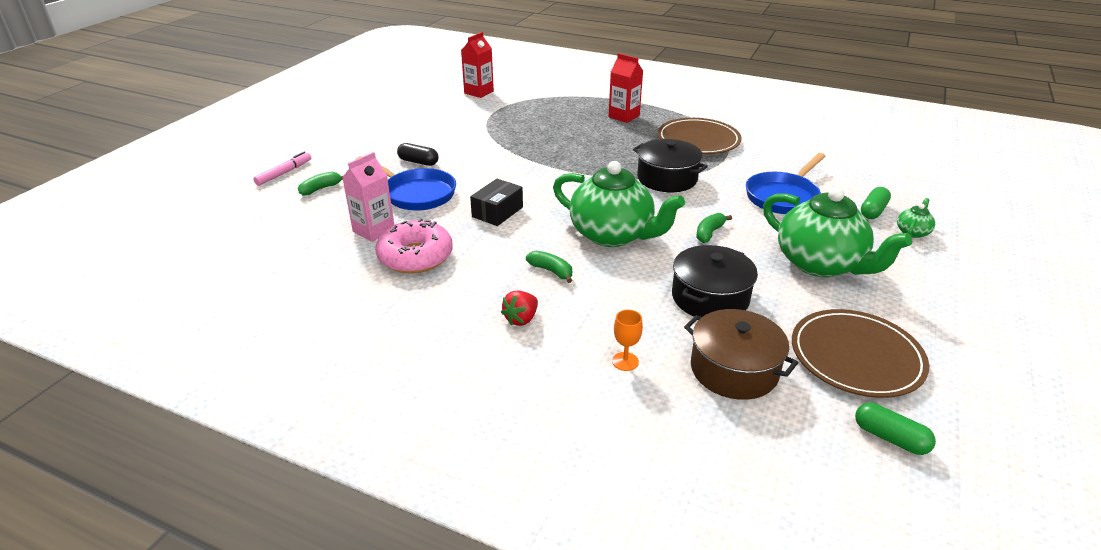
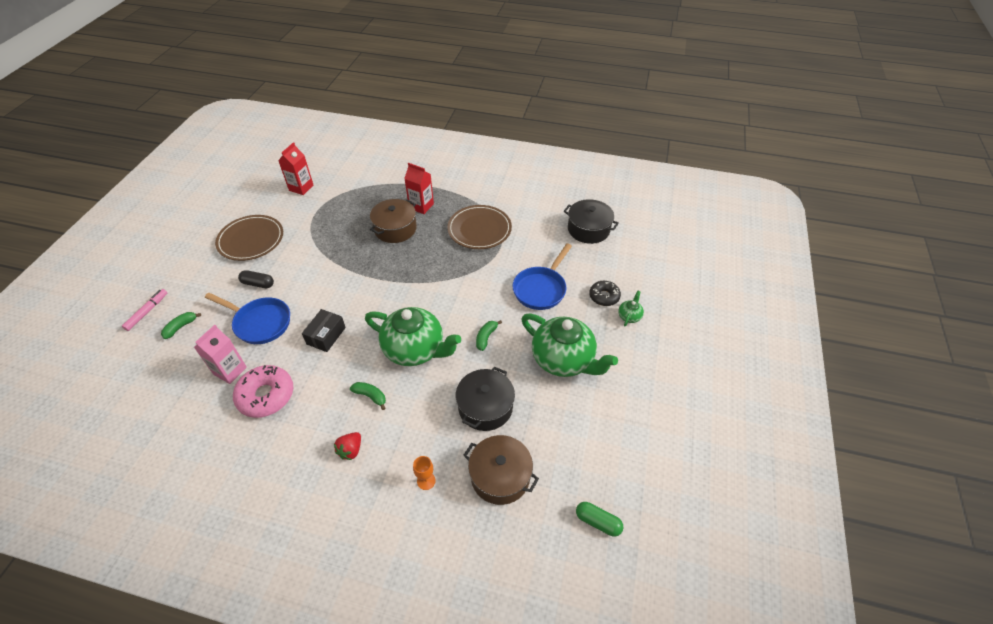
camera: 10 degrees left, 15 degrees up
black pot [633,139,708,192] -> black pot moved to [564,199,619,244]
brown plate [792,309,929,398] -> brown plate moved to [215,215,283,261]
green capsule [861,187,891,219] -> black donut [589,281,621,306]
none -> brown pot [370,199,417,243]

